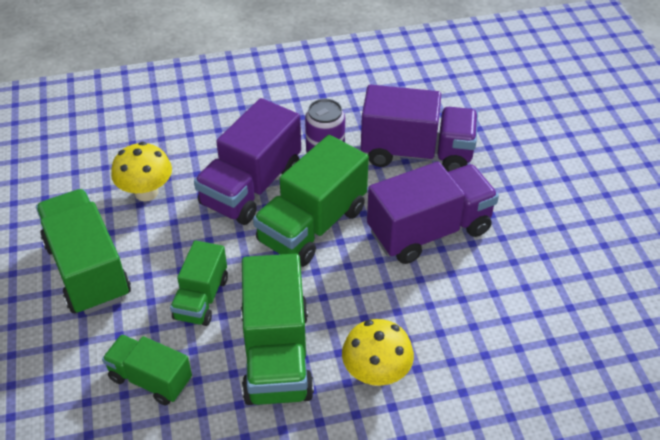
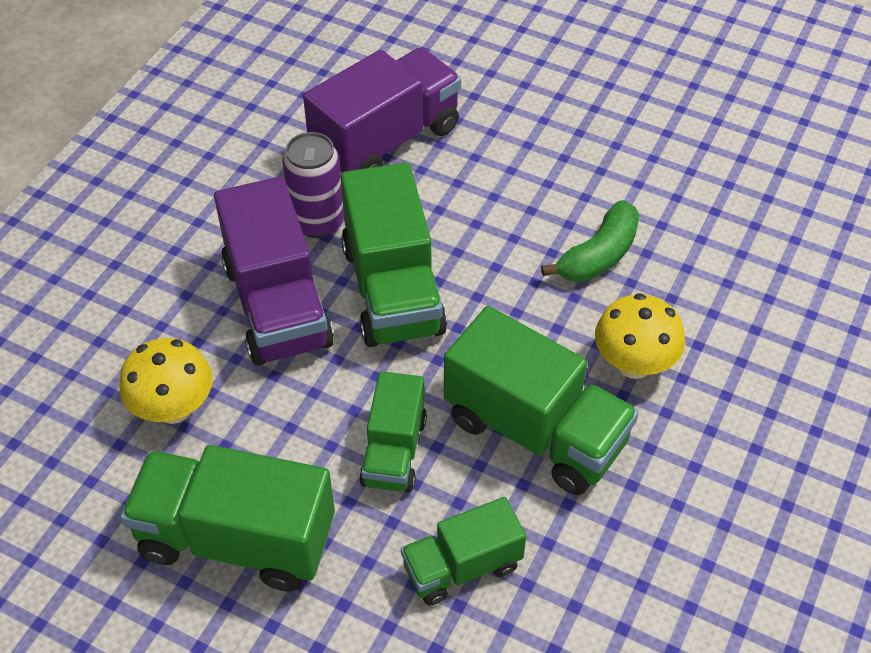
camera: 50 degrees left, 5 degrees up
green truck [170,240,228,326] -> green truck turned 45 degrees clockwise [359,371,427,492]
purple truck [367,162,499,264] -> none
none -> green banana [541,200,639,282]

